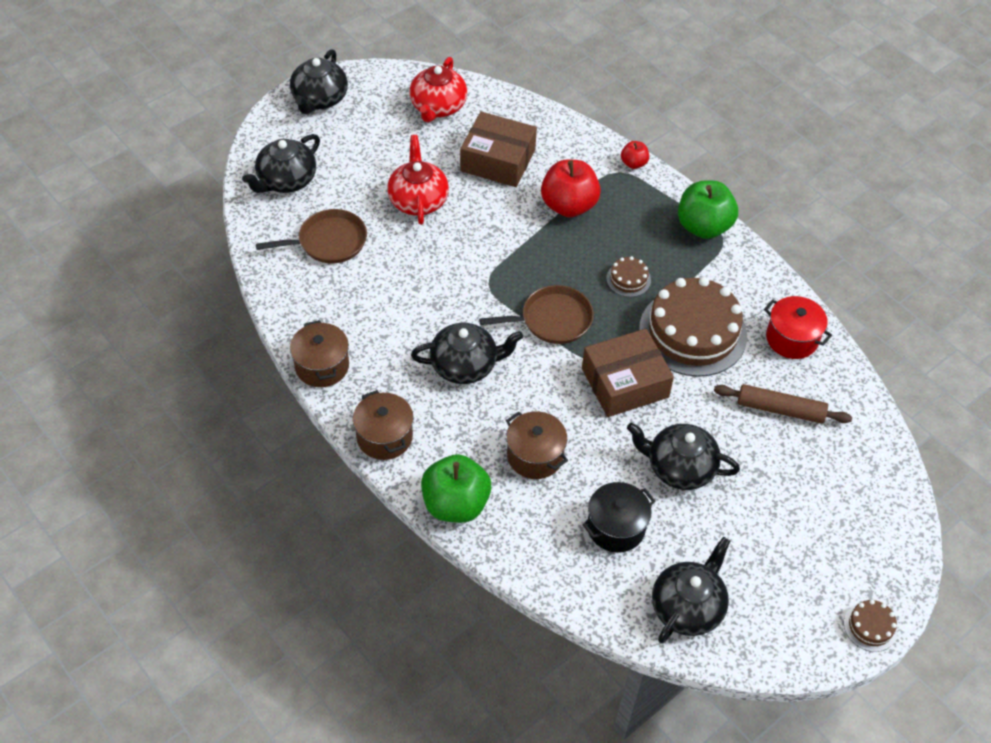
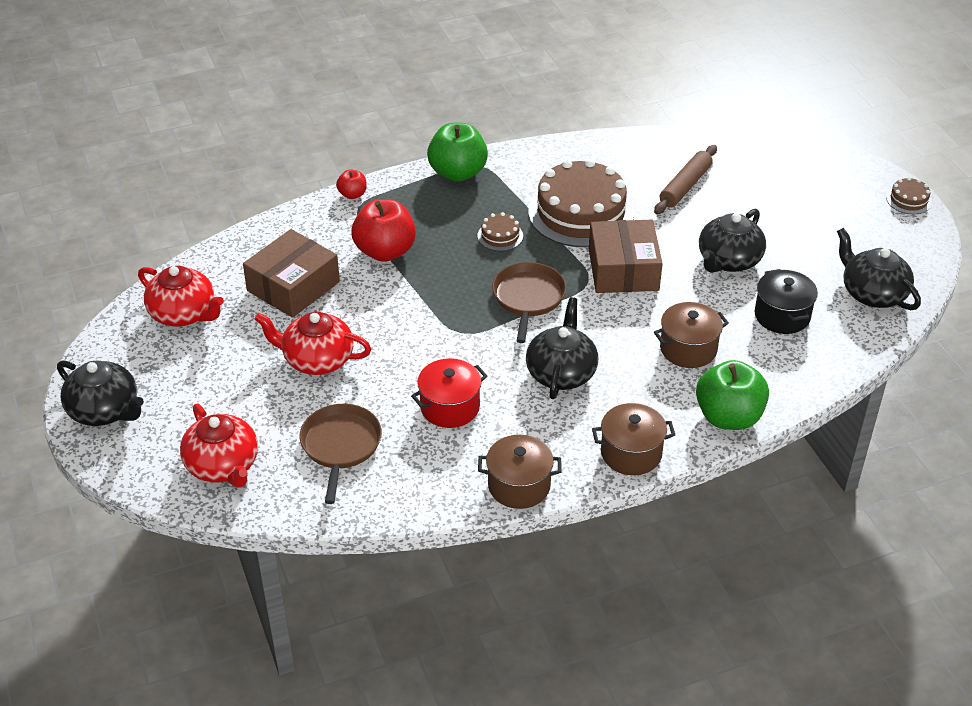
camera: 70 degrees left, 10 degrees down
black teapot [242,134,320,193] -> red teapot [180,403,258,488]
red pot [764,296,832,359] -> red pot moved to [411,358,487,428]

